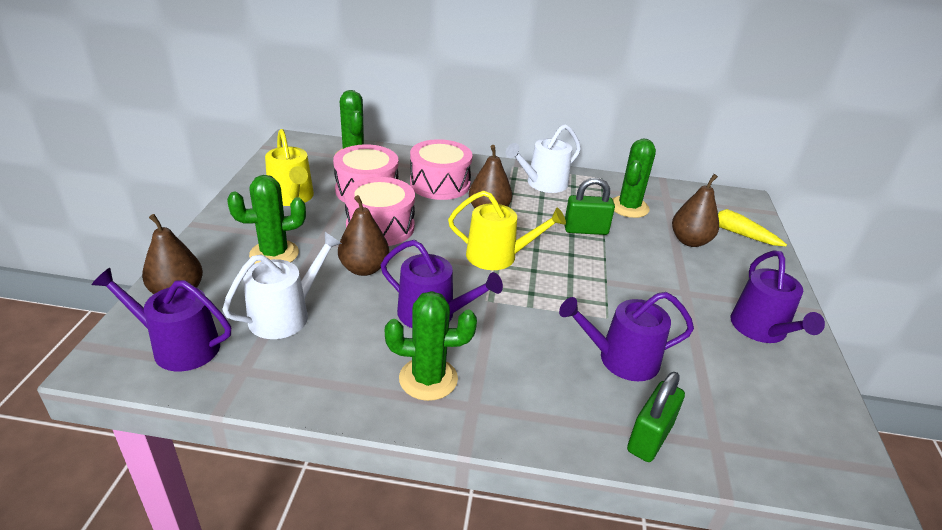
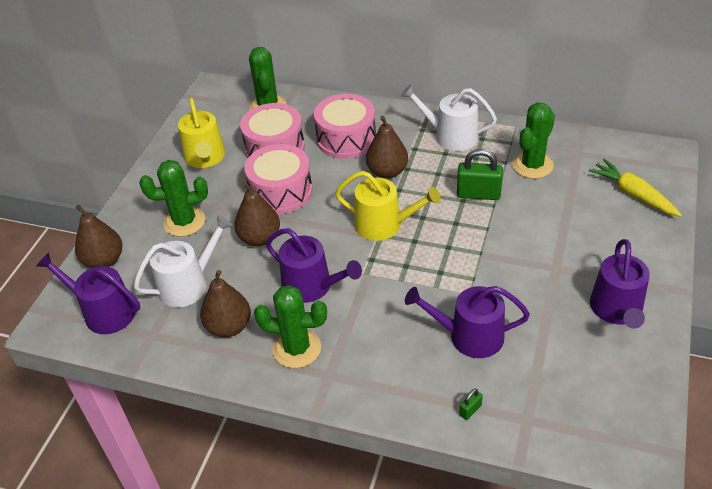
camera: 15 degrees right, 10 degrees up
white watering can [506,124,581,193] -> white watering can turned 45 degrees clockwise [401,84,497,151]
green padlock [627,372,685,462] -> green padlock [459,389,483,420], size x0.46
brown pear [672,174,719,247] -> brown pear moved to [200,270,251,337]

